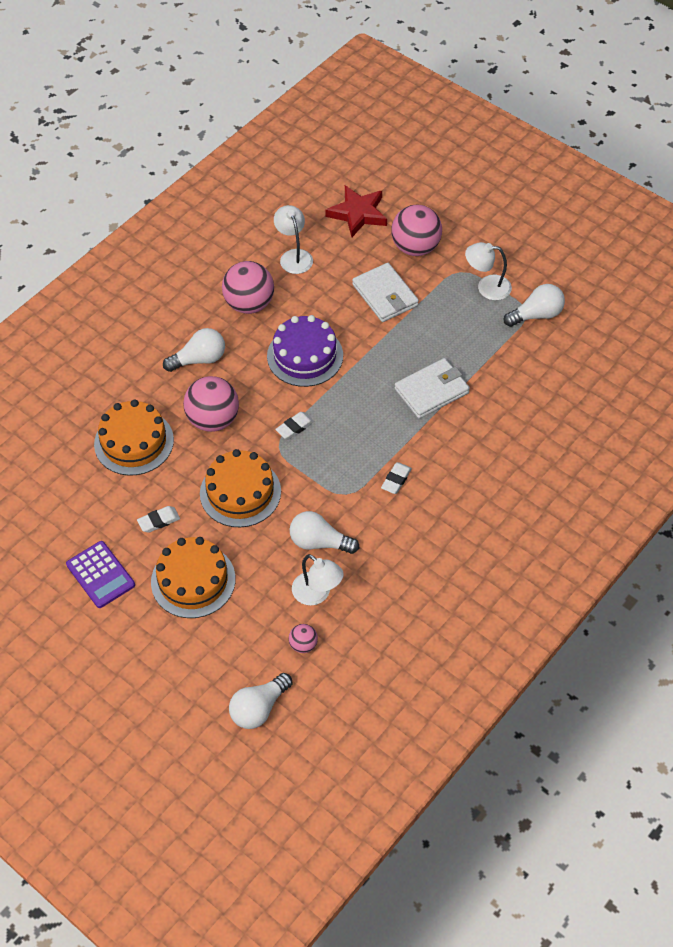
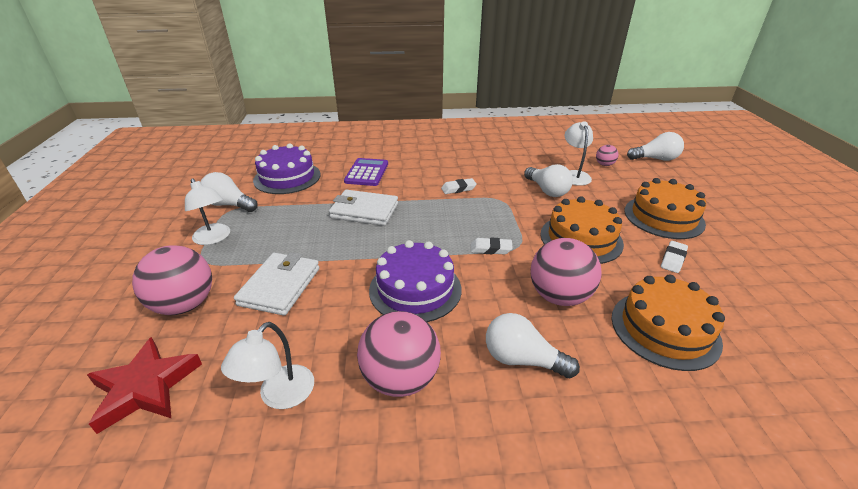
camera: 135 degrees left, 20 degrees down
purple calculator [66,541,135,608] -> purple calculator moved to [344,158,388,186]
white eraser [137,506,180,533] -> white eraser turned 75 degrees counterclockwise [661,241,688,273]
none -> purple cake [253,143,321,194]

